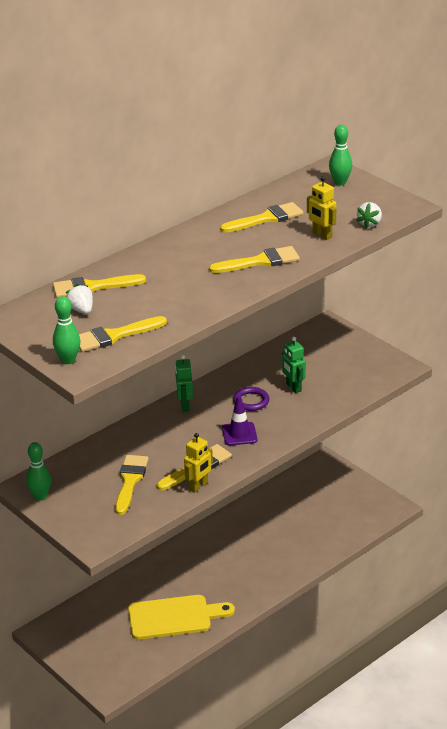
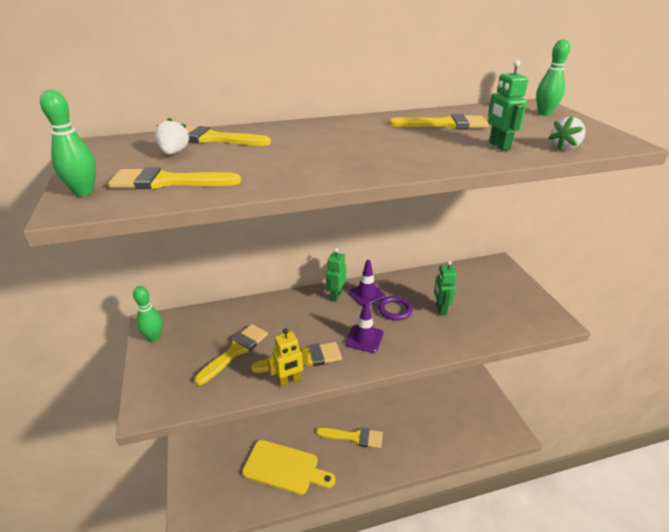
camera: 25 degrees right, 0 degrees up
yellow brush [209,246,300,273] -> yellow brush moved to [316,428,383,448]
yellow robot [307,176,336,240] -> green robot [488,60,528,151]
none -> purple traffic cone [348,260,385,306]

